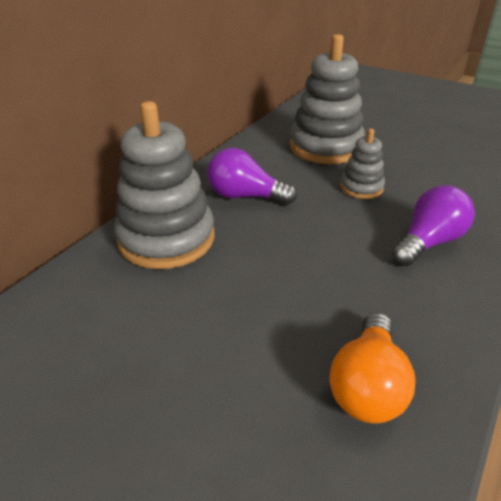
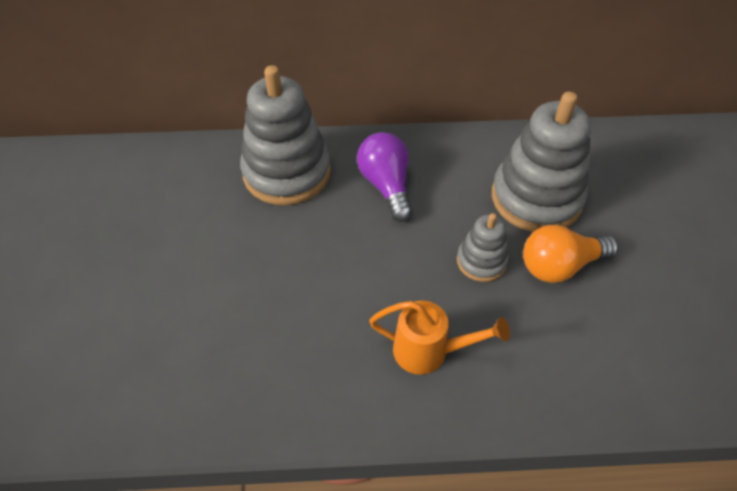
camera: 55 degrees right, 15 degrees up
orange light bulb [329,313,416,423] -> orange light bulb moved to [523,225,619,283]
purple light bulb [392,185,475,266] -> orange watering can [369,300,510,375]

